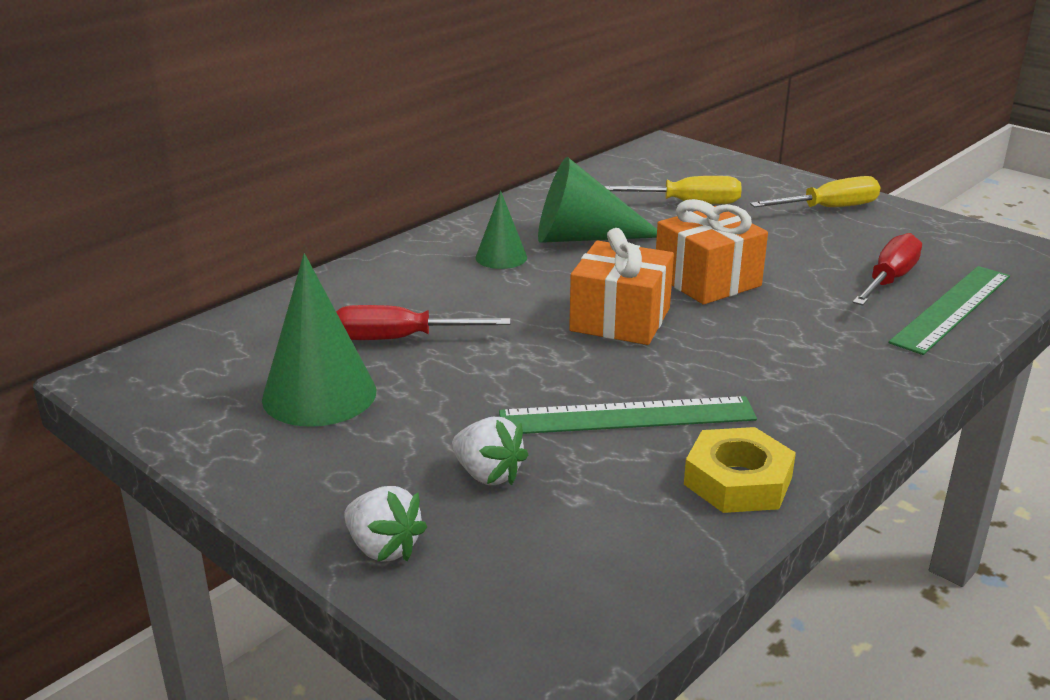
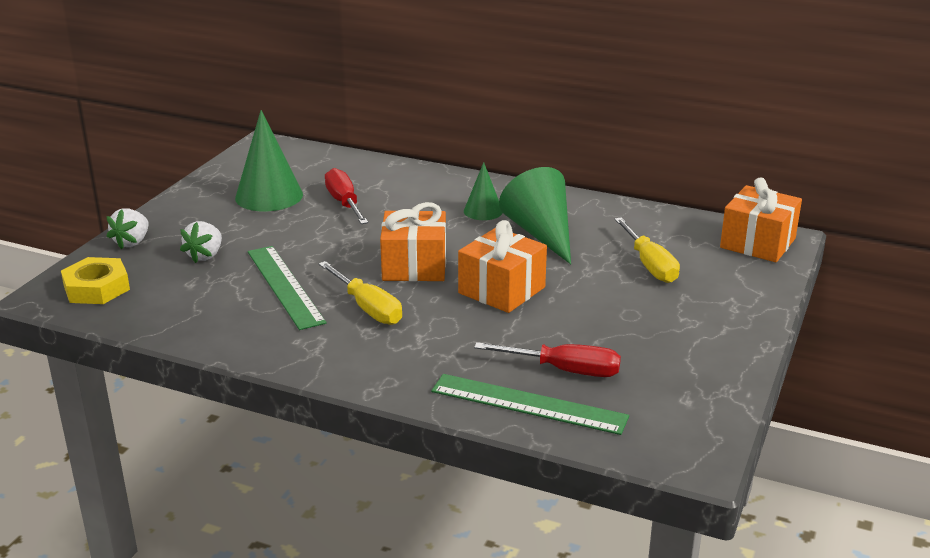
camera: 70 degrees right, 0 degrees up
yellow nut [684,427,796,513] -> yellow nut moved to [61,257,130,304]
yellow screwdriver [750,176,880,207] -> yellow screwdriver moved to [319,261,402,325]
none -> orange gift [720,177,802,262]

